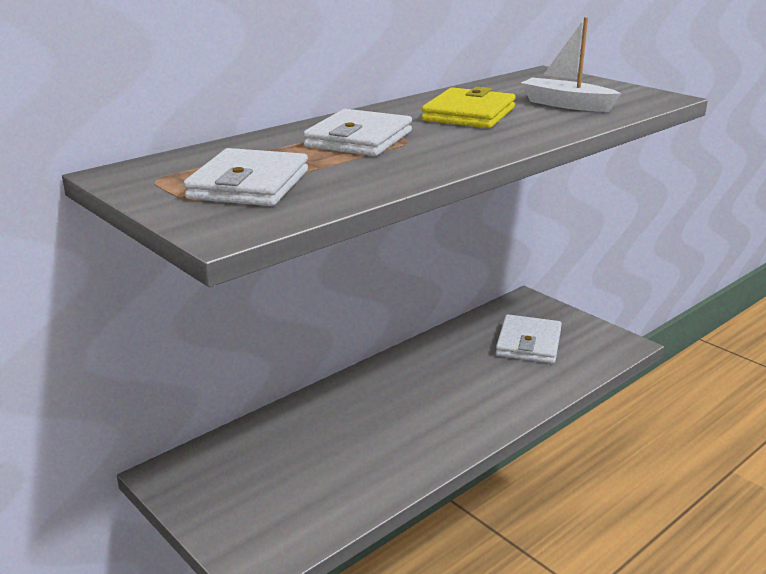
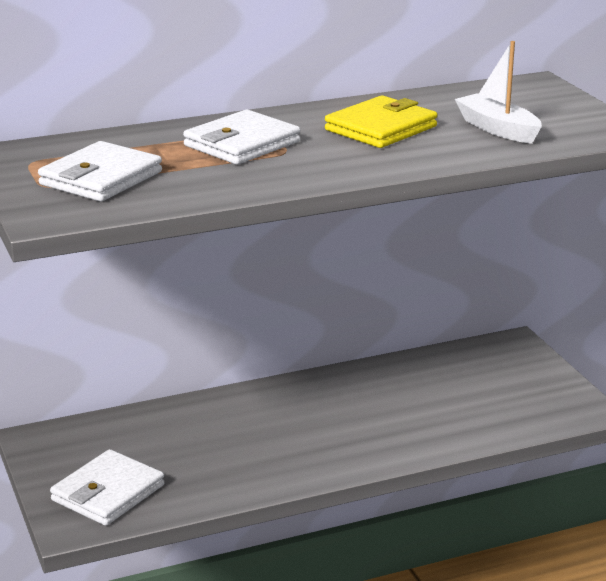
camera: 20 degrees right, 0 degrees up
white wallet [496,314,562,364] -> white wallet moved to [50,449,165,526]

